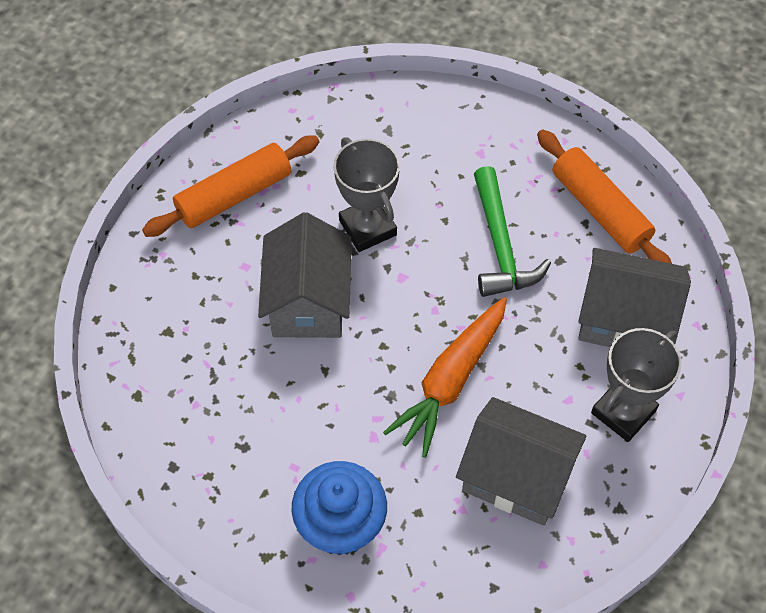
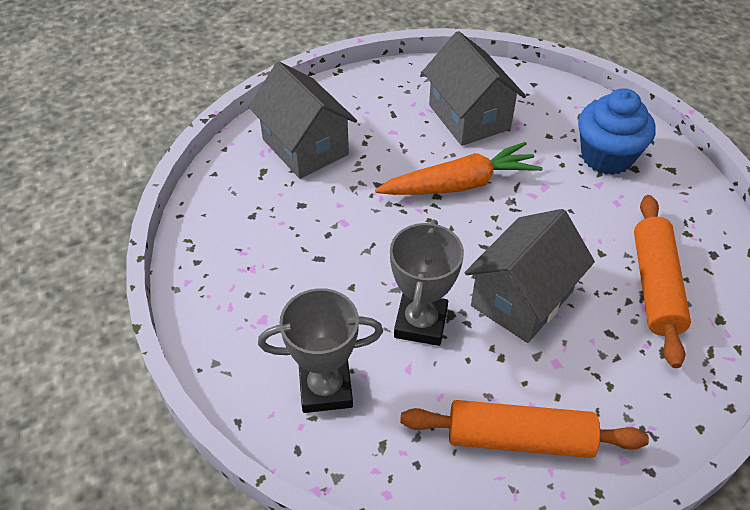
camera: 140 degrees left, 10 degrees down
green hammer [474,166,551,297] -> none
orange rolling pin [537,129,672,264] -> orange rolling pin moved to [634,195,691,368]
grey trophy [591,328,682,442] -> grey trophy moved to [258,288,383,413]

